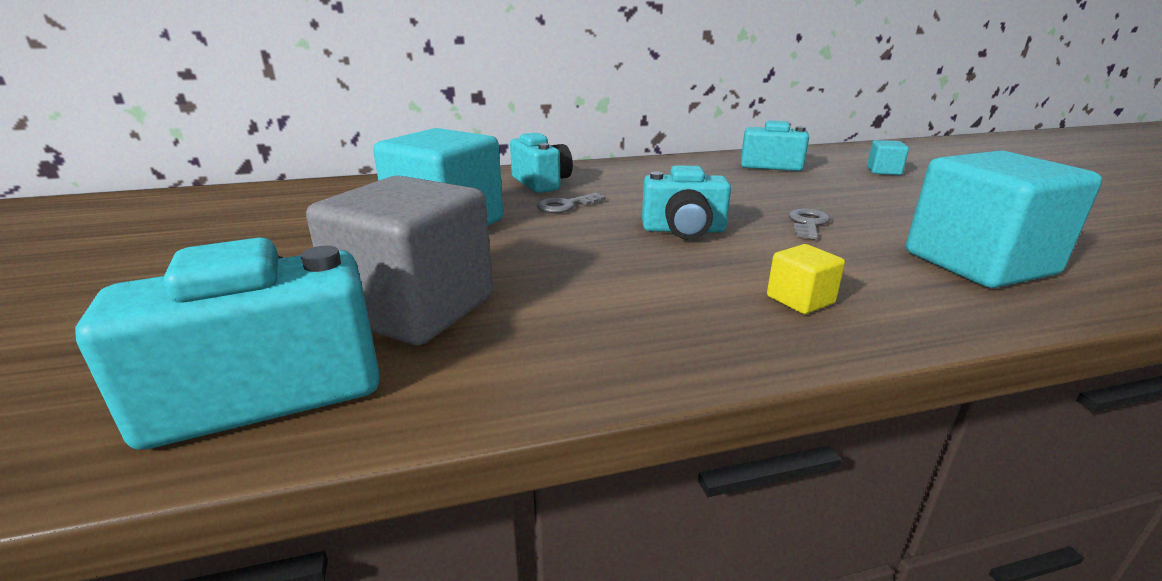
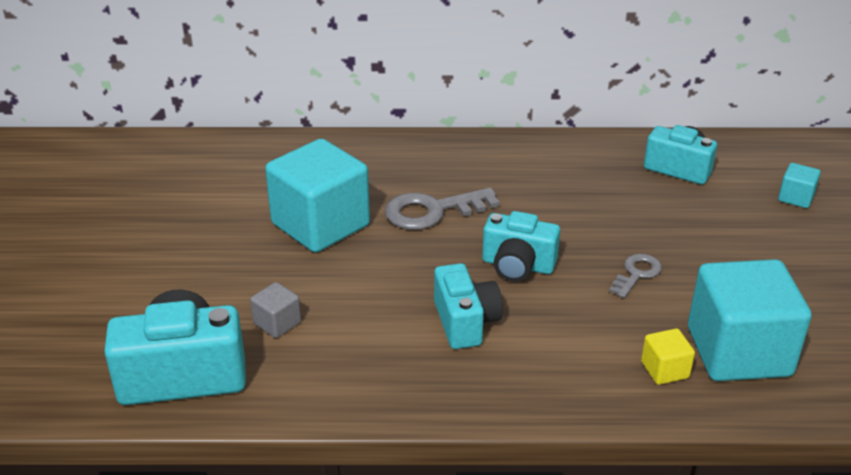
camera: 15 degrees right, 10 degrees up
grey cube [306,175,493,345] -> grey cube [250,282,301,338], size x0.43
turquoise camera [510,132,573,193] -> turquoise camera moved to [434,263,503,349]
grey key [537,193,605,213] -> grey key [385,188,499,230], size x1.70
yellow cube [767,244,845,314] -> yellow cube moved to [641,328,695,385]

